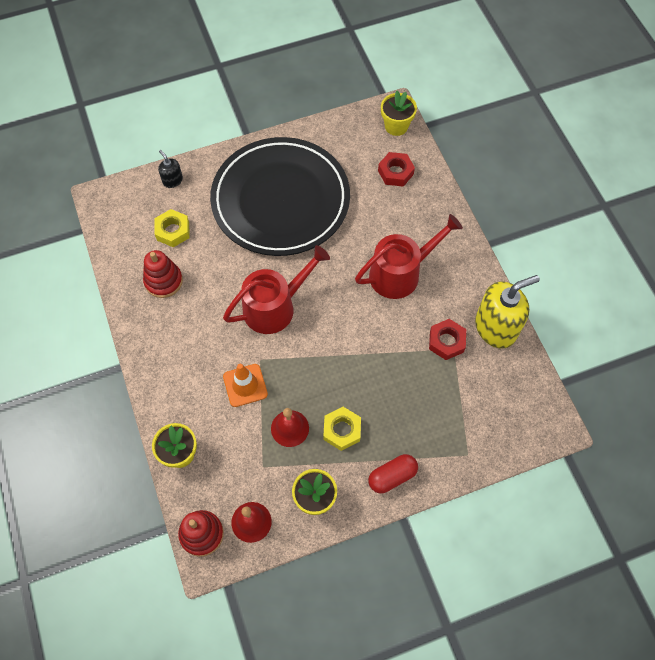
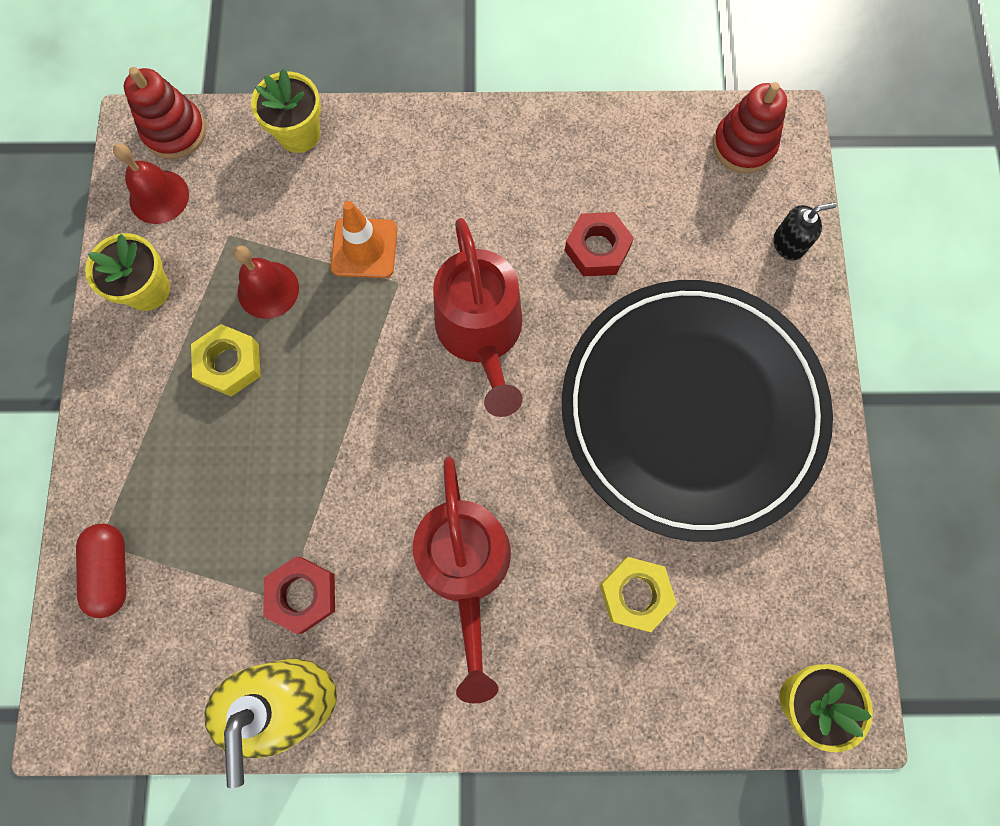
camera: 110 degrees right, 10 degrees up
red stacking toy [143,250,183,298] -> red stacking toy moved to [712,82,787,173]
yellow nut [155,209,190,247] -> yellow nut moved to [600,557,677,632]
red capsule [368,454,418,493] -> red capsule moved to [76,524,126,618]
red nut [378,152,415,187] -> red nut moved to [565,212,634,276]

